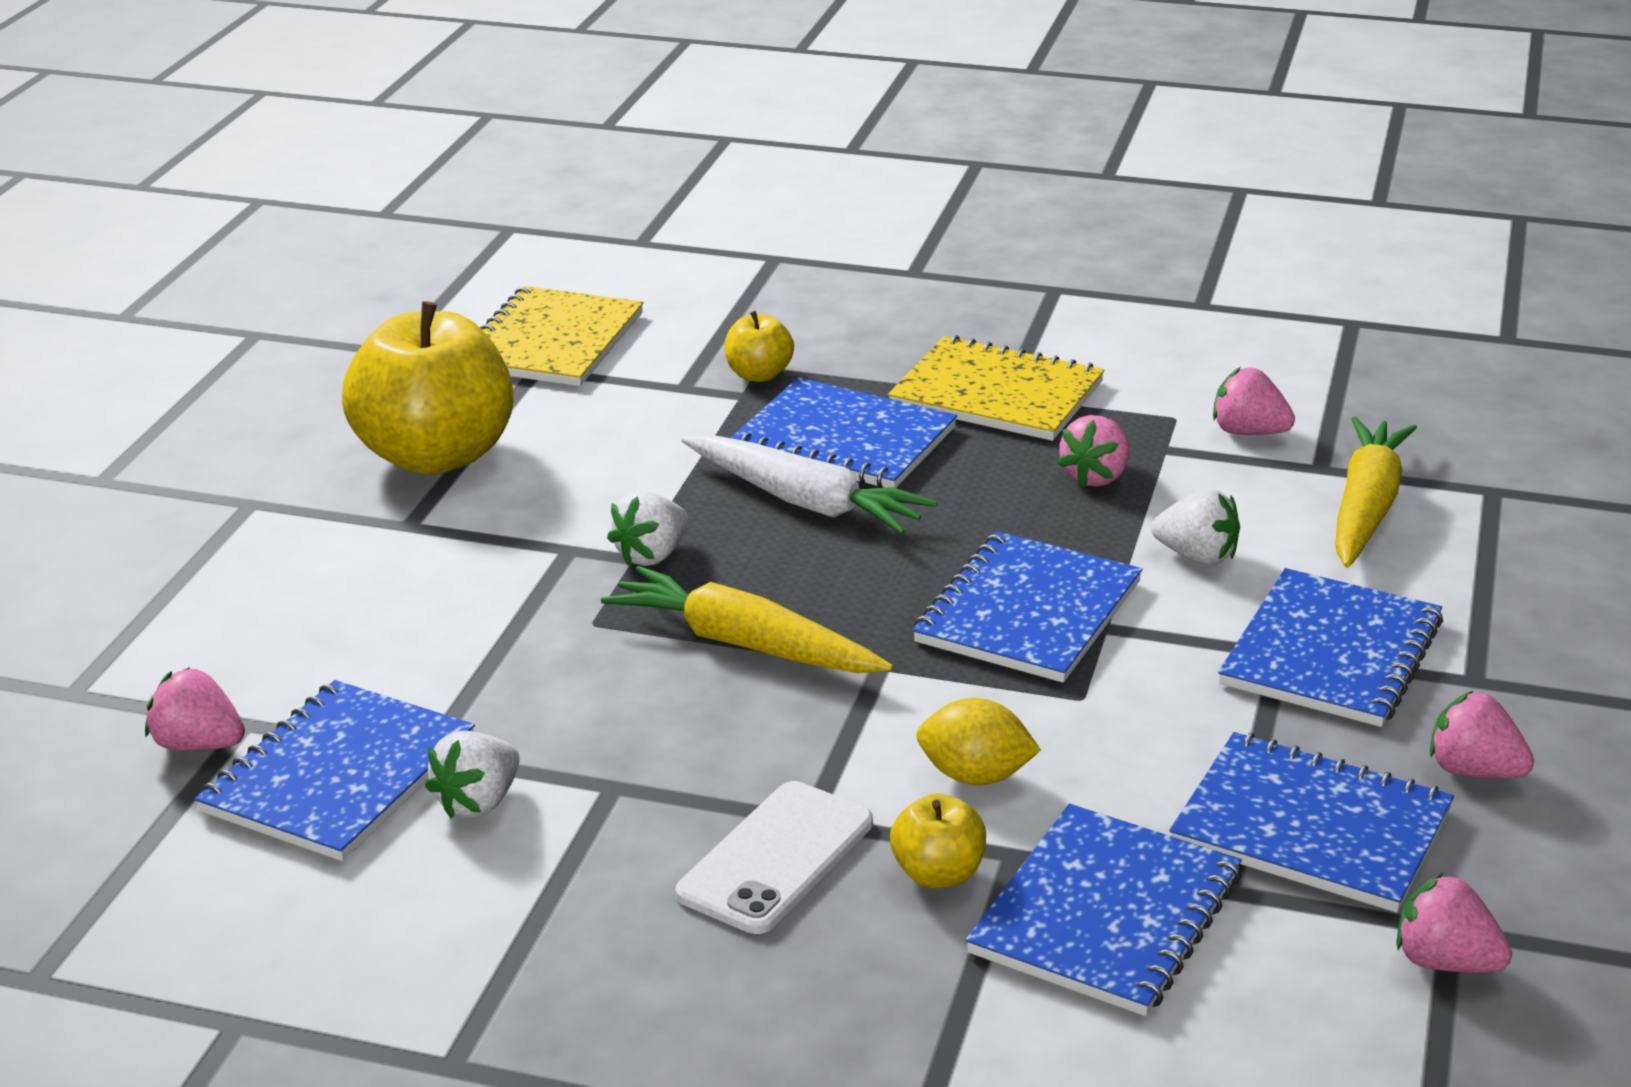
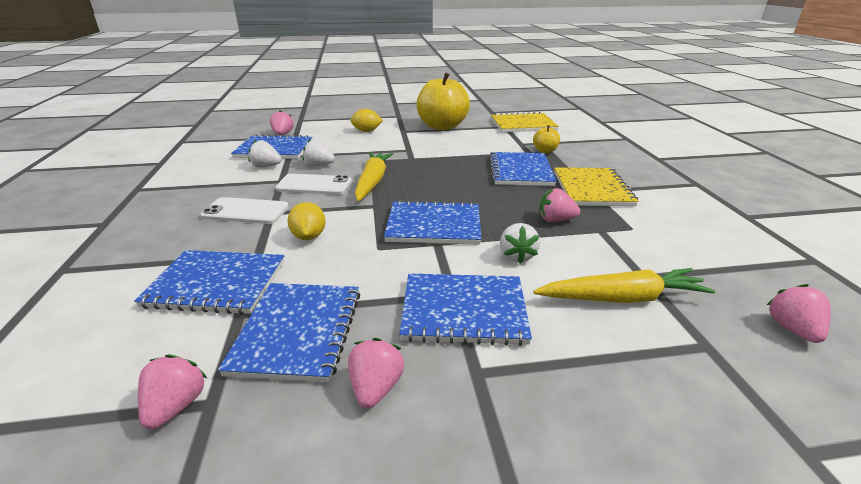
camera: 65 degrees right, 0 degrees up
white strawberry [607,491,688,566] -> white strawberry moved to [303,139,335,166]
white carrot [682,435,937,534] -> none
yellow apple [890,794,986,888] -> none
pink strawberry [1213,367,1295,435] -> pink strawberry moved to [767,284,831,343]
none -> white phone [275,173,352,195]
none -> yellow lemon [350,109,383,132]

